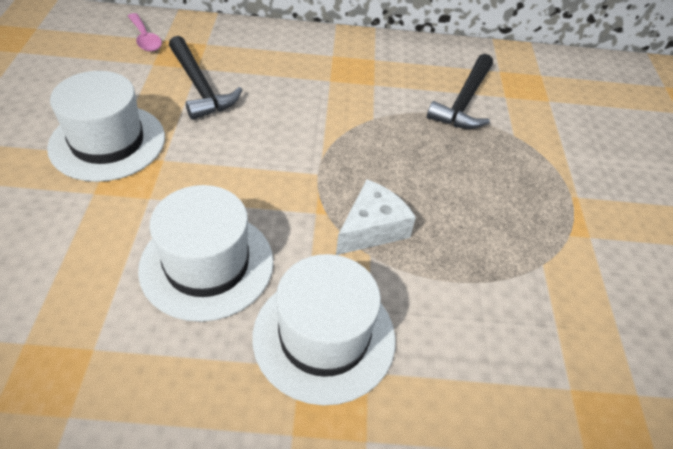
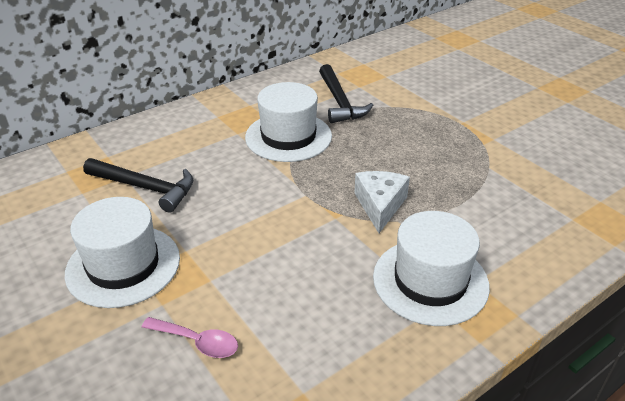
camera: 35 degrees left, 10 degrees down
pink spoon [128,13,162,52] -> pink spoon moved to [142,317,238,358]
white hat [138,185,274,322] -> white hat moved to [245,82,332,162]

